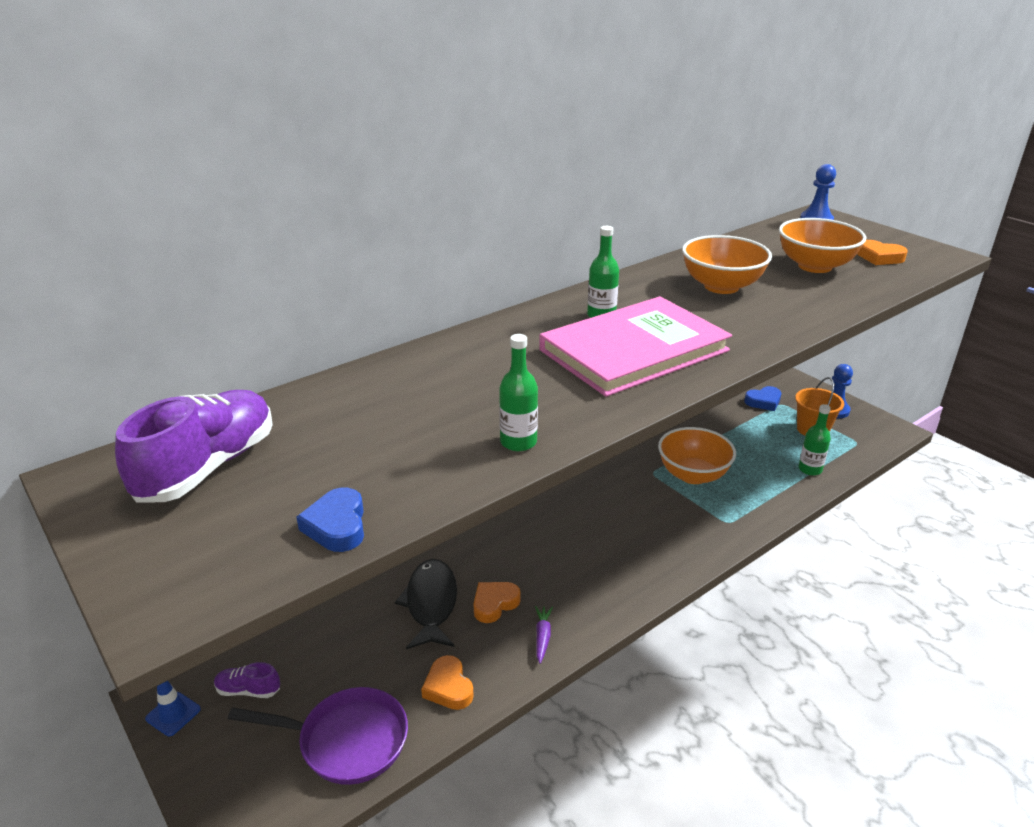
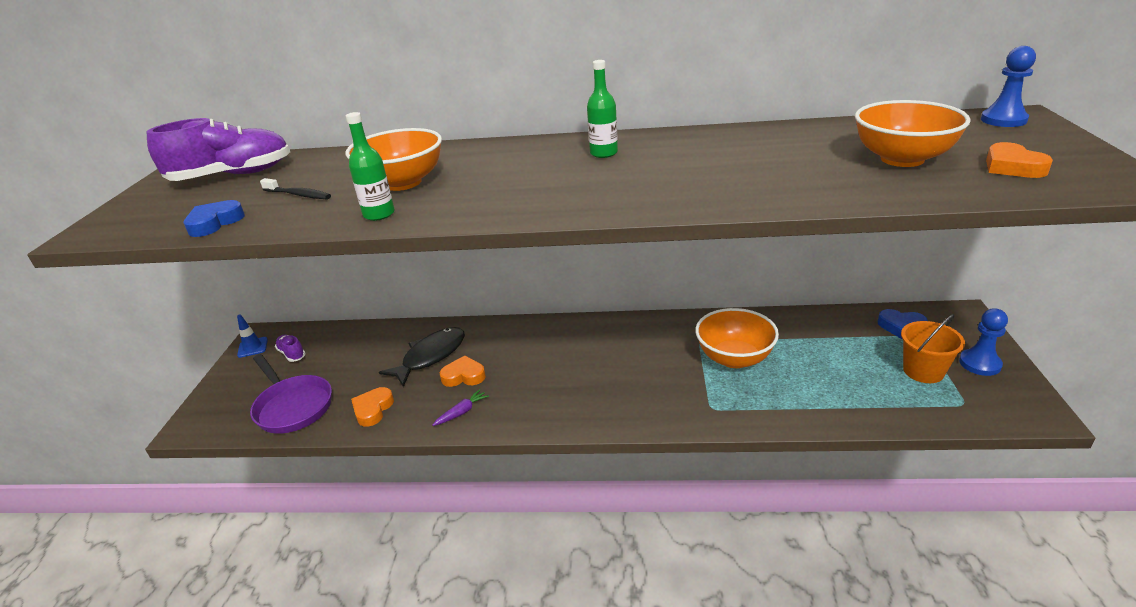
camera: 45 degrees right, 0 degrees up
pink book [539,296,732,397] -> none
orange bowl [682,235,772,294] -> orange bowl moved to [346,128,442,191]
green bottle [799,404,831,476] -> none
none -> black toothbrush [260,178,331,199]

